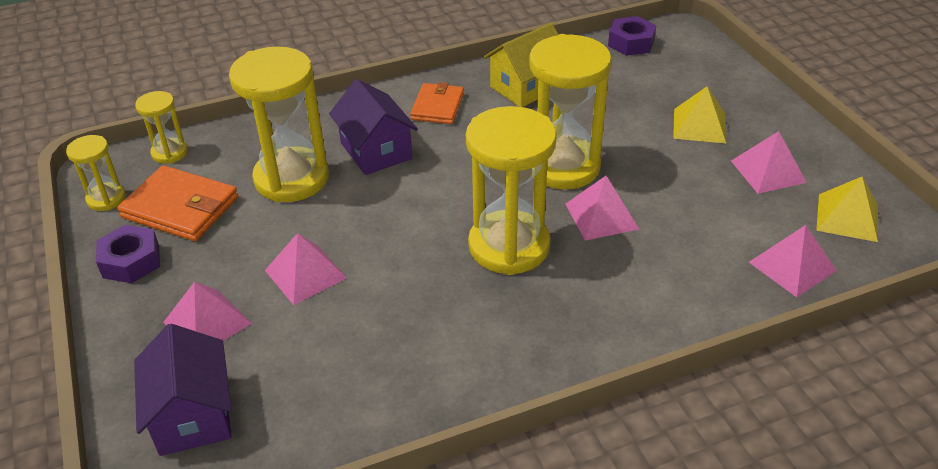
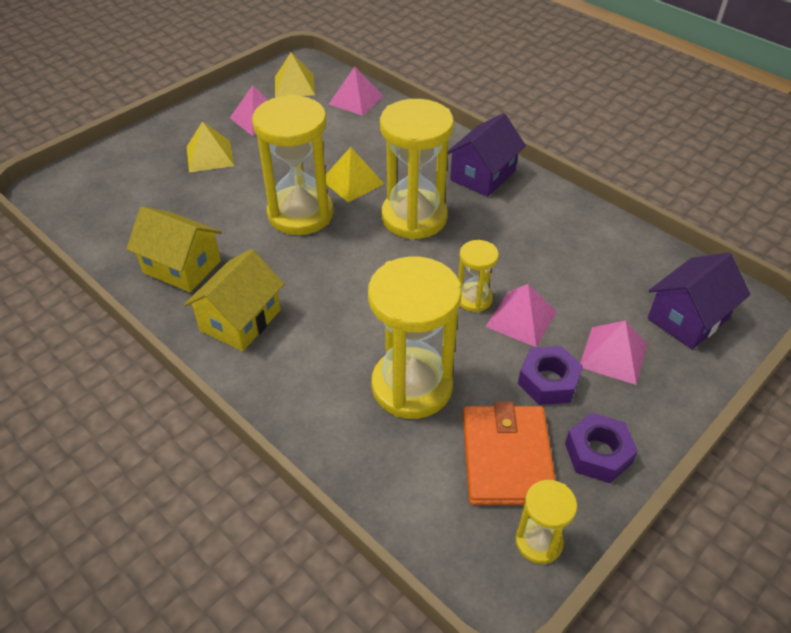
camera: 115 degrees left, 5 degrees up
yellow hourglass [135,91,188,164] -> yellow hourglass moved to [458,240,499,312]
purple house [329,79,418,175] -> purple house moved to [447,113,526,197]
orange wallet [410,82,464,124] -> yellow house [184,249,284,351]
pink pyramid [566,176,639,241] -> yellow pyramid [326,147,384,202]
purple nut [608,16,656,56] -> purple nut moved to [518,346,583,405]

